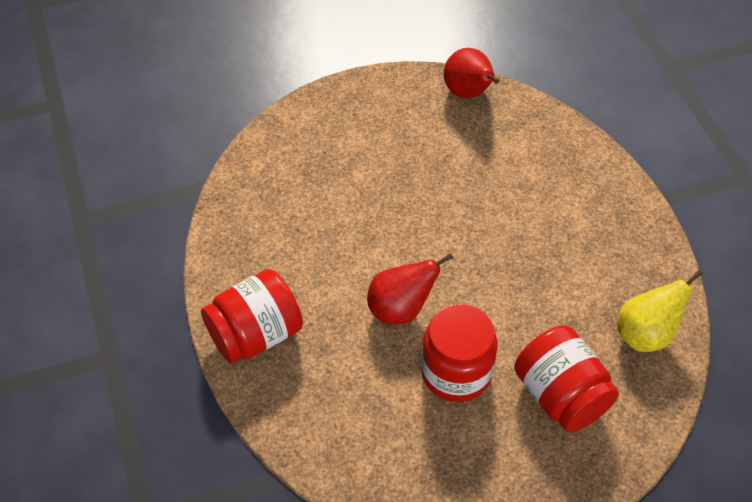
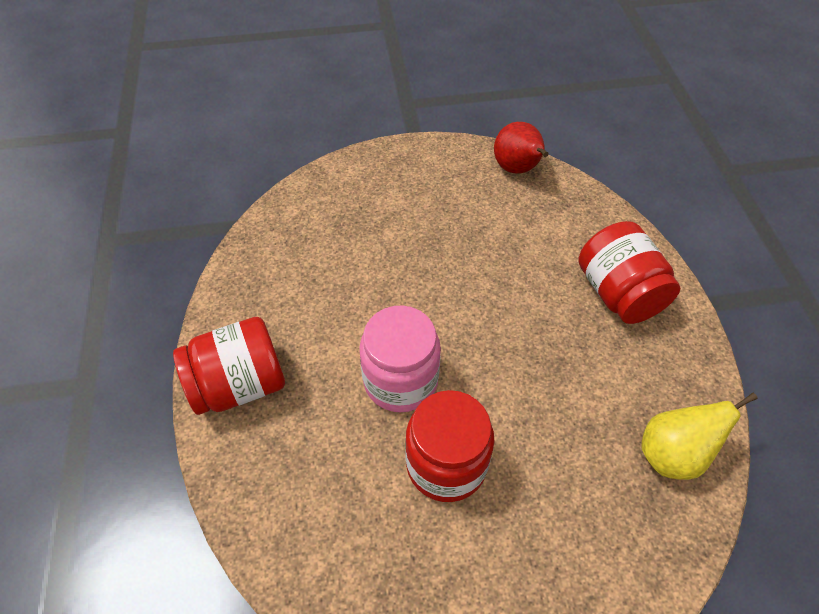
camera: 10 degrees right, 0 degrees up
red pear [367,253,453,325] -> pink jar [359,306,441,412]
red jar [514,326,619,432] -> red jar moved to [579,221,680,324]

